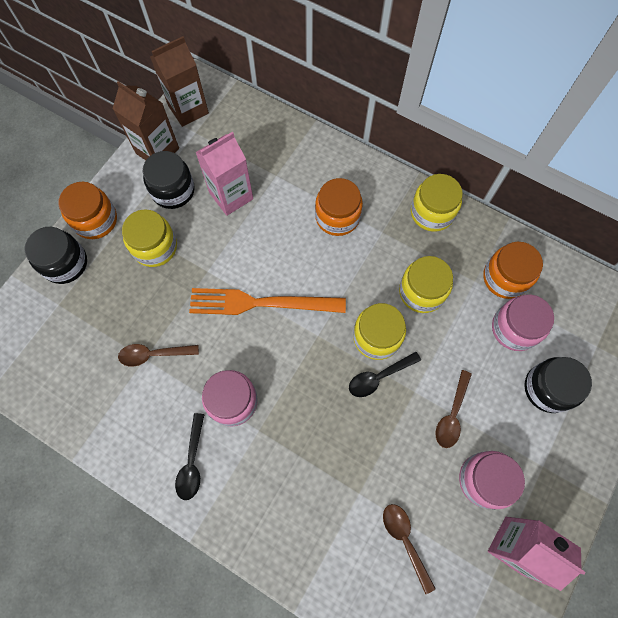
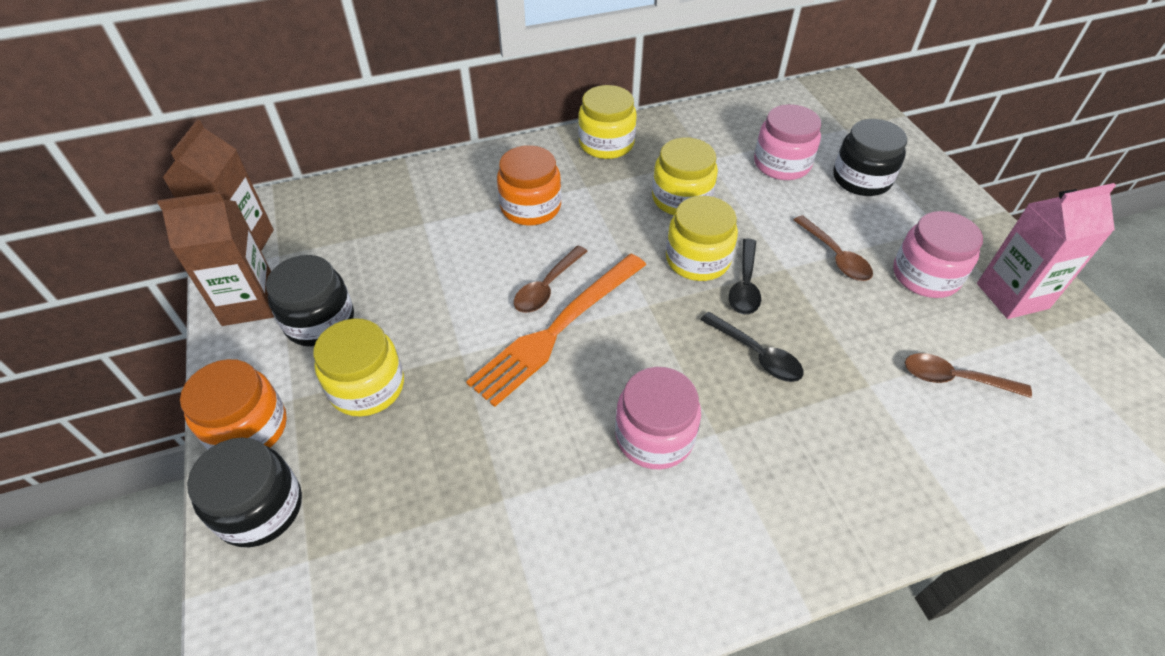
camera: 50 degrees left, 20 degrees down
brown spoon [118,344,199,366] -> brown spoon moved to [514,245,588,313]
black spoon [175,413,205,500] -> black spoon moved to [700,312,804,382]
pink carton [196,132,253,216] -> none
orange jar [483,242,543,299] -> none

